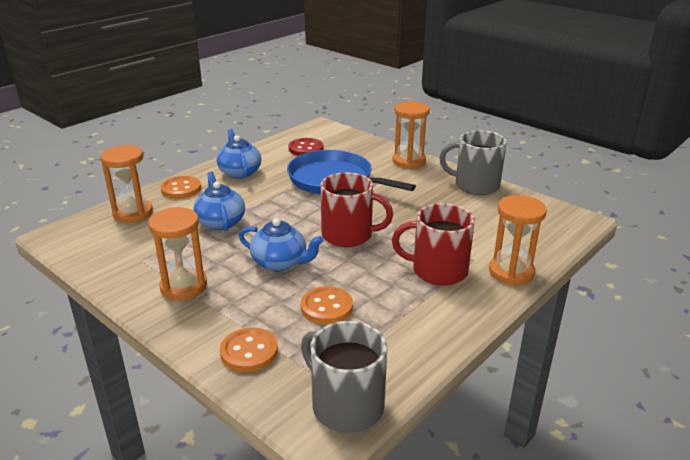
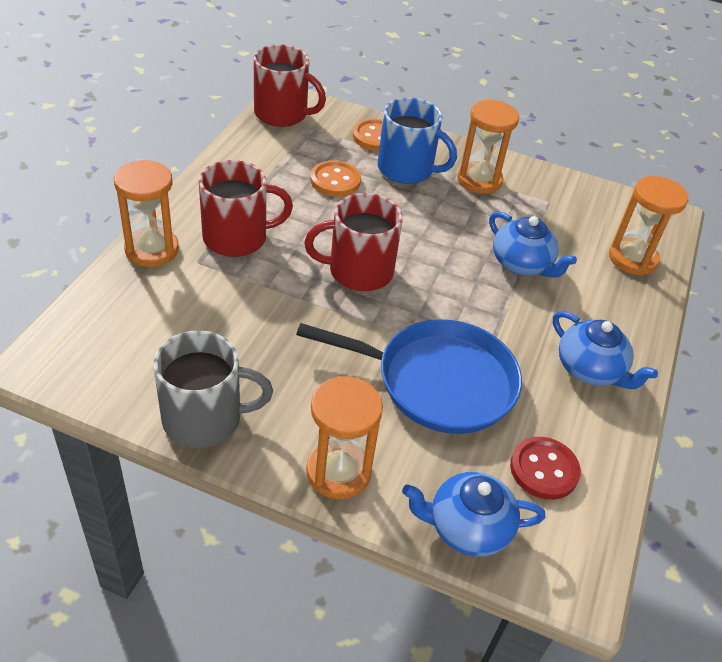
camera: 155 degrees right, 15 degrees up
orange button [160,176,201,199] -> none
blue teapot [239,218,324,271] -> blue teapot moved to [402,472,546,557]
grey mug [301,321,387,433] -> red mug [254,44,326,127]
none -> blue mug [378,97,457,184]

